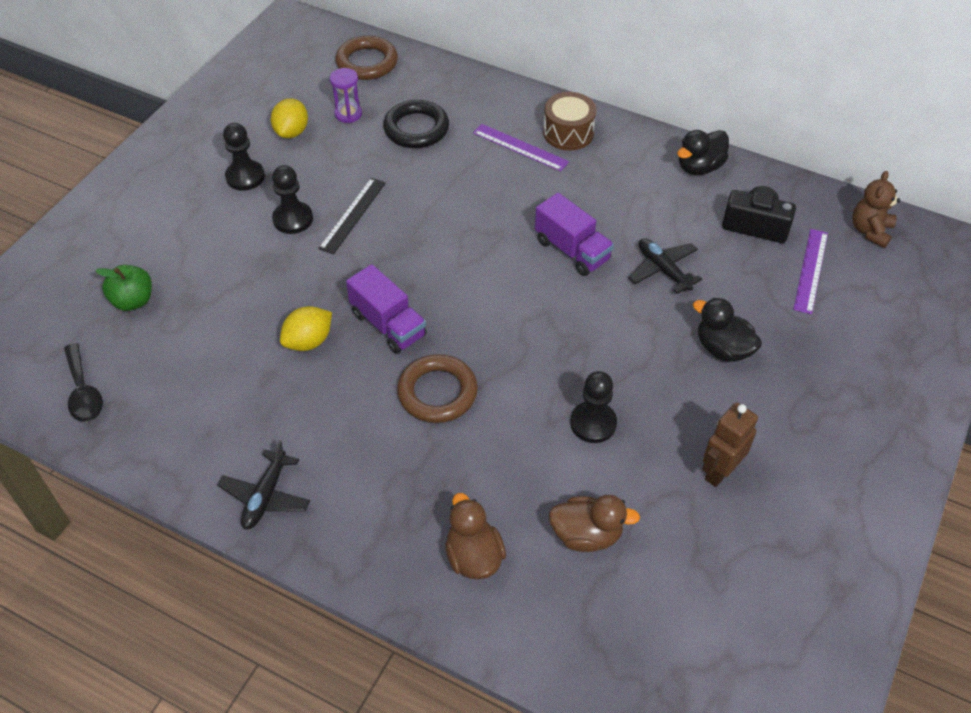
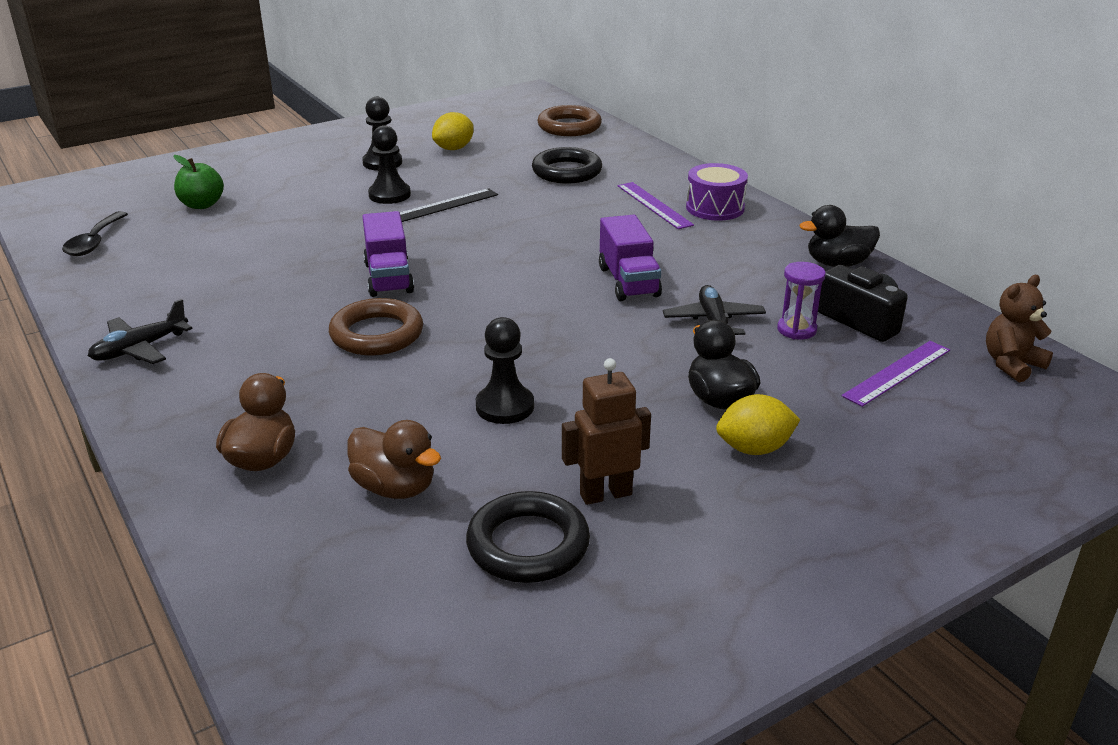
camera: 30 degrees right, 20 degrees down
yellow lemon [280,306,332,351] -> yellow lemon moved to [716,394,800,455]
purple hourglass [330,68,362,123] -> purple hourglass moved to [777,262,825,339]
brown drum [543,92,596,150] -> purple drum [686,163,748,221]
none -> black ring [466,491,590,583]

